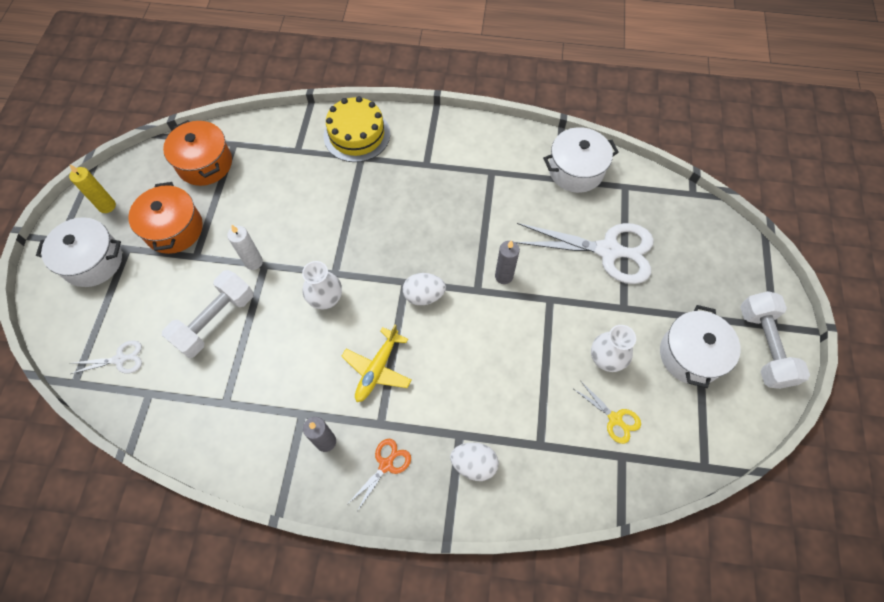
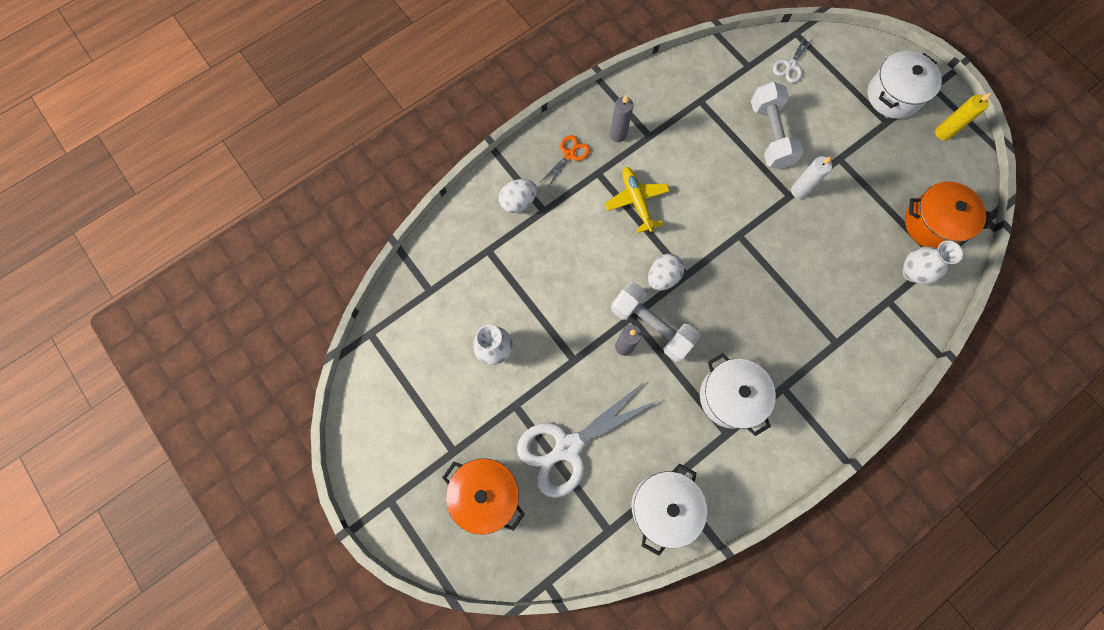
camera: 135 degrees right, 10 degrees up
orange pot [128,182,203,254] -> orange pot moved to [442,458,525,535]
white vase [302,261,342,309] -> white vase moved to [902,240,963,284]
yellow cake [324,96,390,162] -> none
orange scissors [349,439,411,511] -> orange scissors turned 135 degrees counterclockwise [540,135,590,187]
yellow scissors [574,380,641,444] -> none
white pot [660,305,741,388] -> white pot moved to [700,353,776,436]
white dumbbell [740,291,810,389] -> white dumbbell moved to [611,282,700,362]

